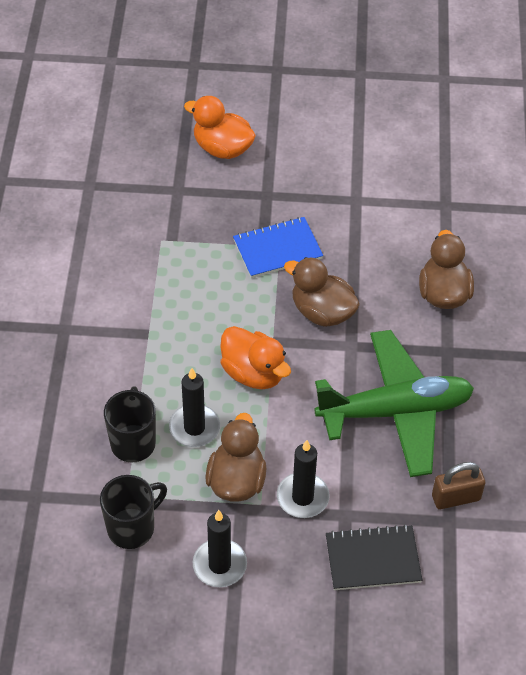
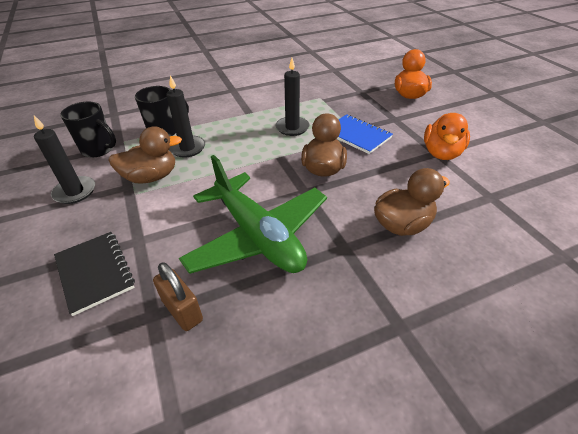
camera: 65 degrees right, 10 degrees down
orange duck [220,326,291,389] -> orange duck moved to [424,113,470,160]
black candle [277,440,330,518] -> black candle moved to [275,58,309,136]

